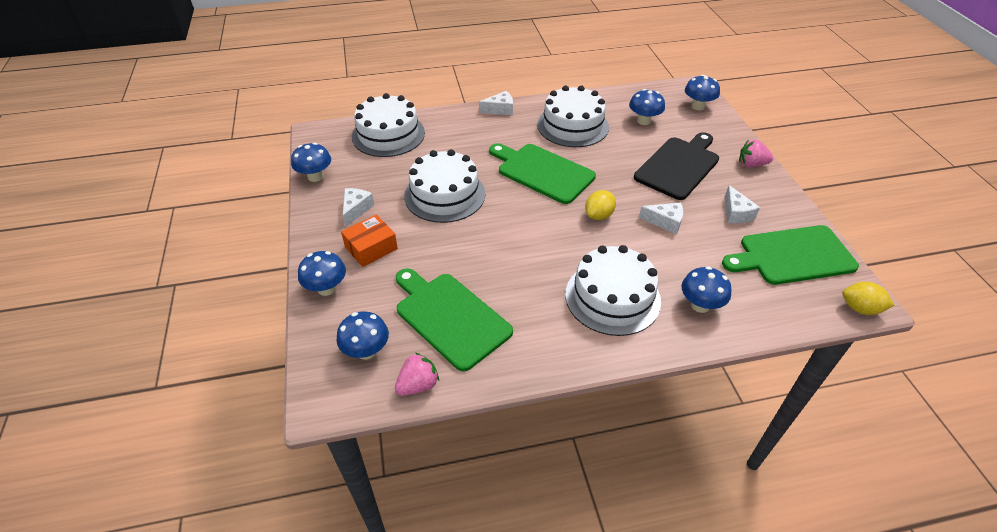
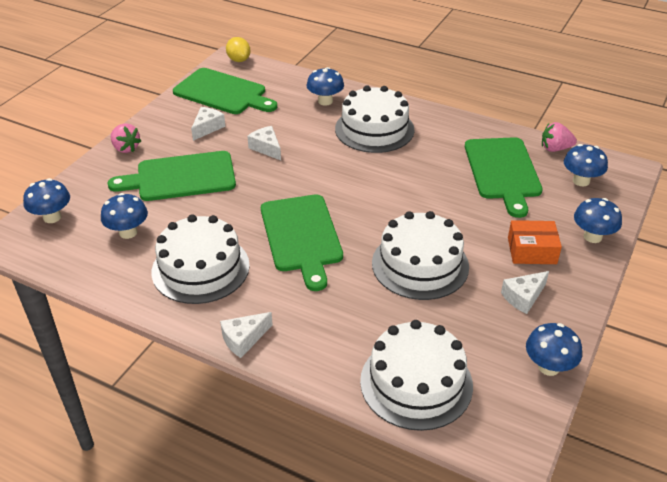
camera: 140 degrees left, 5 degrees down
white cheese [479,91,513,115] -> white cheese turned 60 degrees counterclockwise [220,312,273,358]
yellow lemon [585,190,616,220] -> none
black cutting board [634,132,719,200] -> green cutting board [108,151,236,201]

